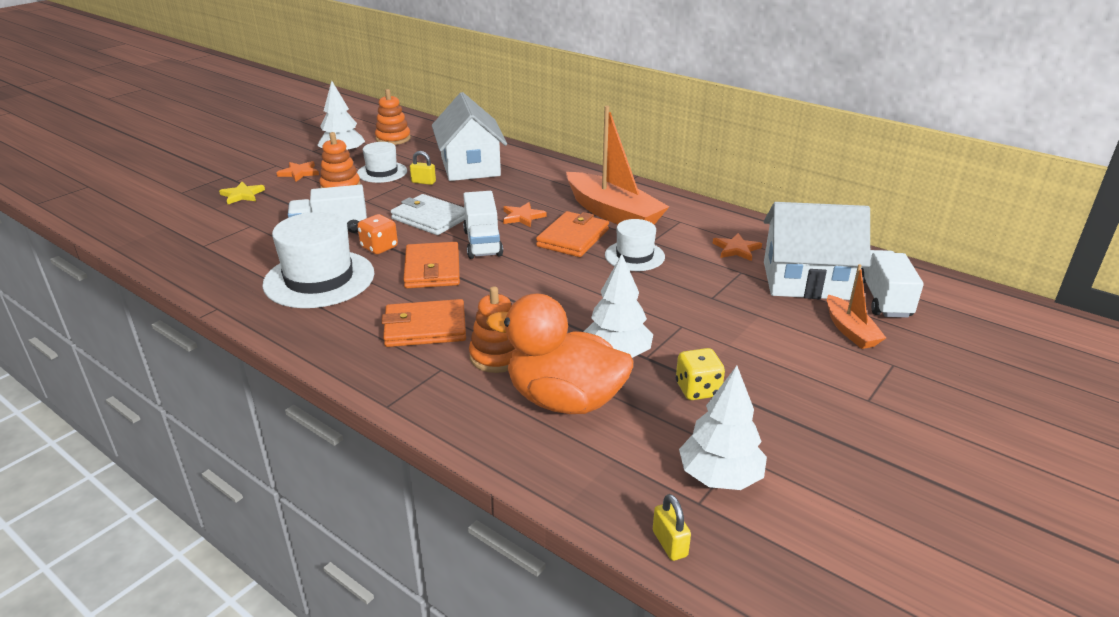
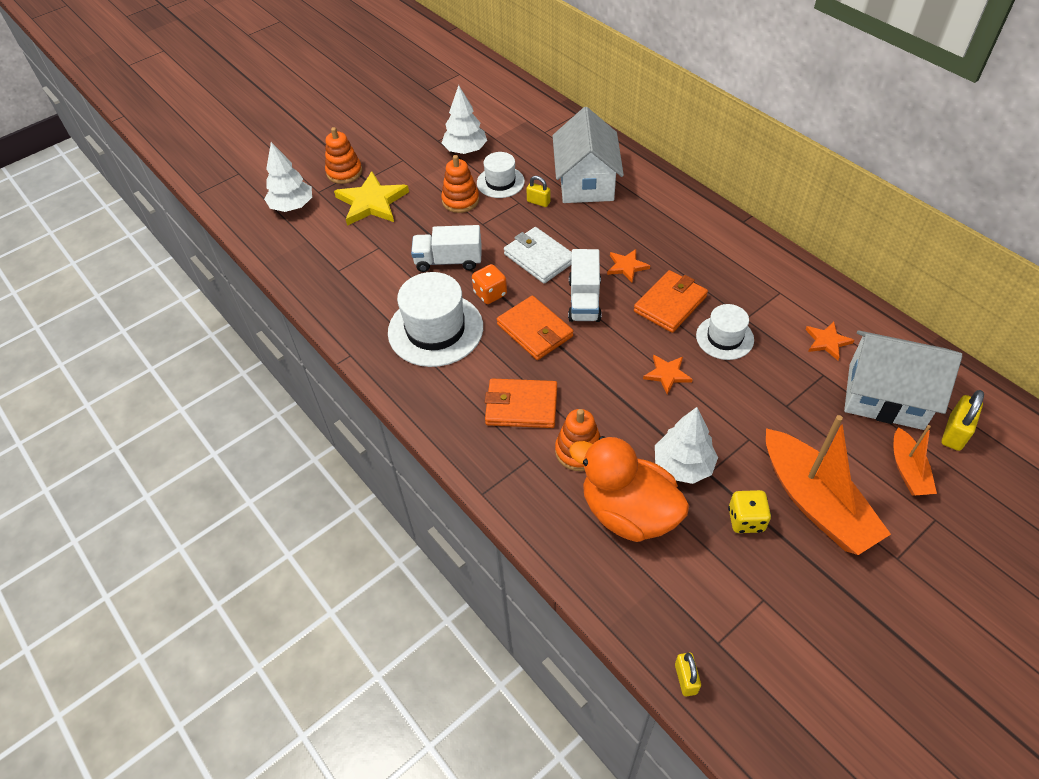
camera: 15 degrees right, 20 degrees up
yellow star [219,182,265,204] -> yellow star [334,171,409,226], size x1.86
orange star [276,161,319,182] -> orange star moved to [643,354,693,395]
orange stacking toy [375,89,411,145] -> orange stacking toy moved to [325,127,362,184]
orange wallet [403,242,460,288] -> orange wallet turned 45 degrees counterclockwise [497,296,573,360]
orange boat [566,106,669,225] -> orange boat moved to [766,415,891,555]
white tree [679,366,767,490] -> white tree moved to [264,142,312,212]
white truck [861,250,924,318] -> yellow padlock [942,390,984,451]

